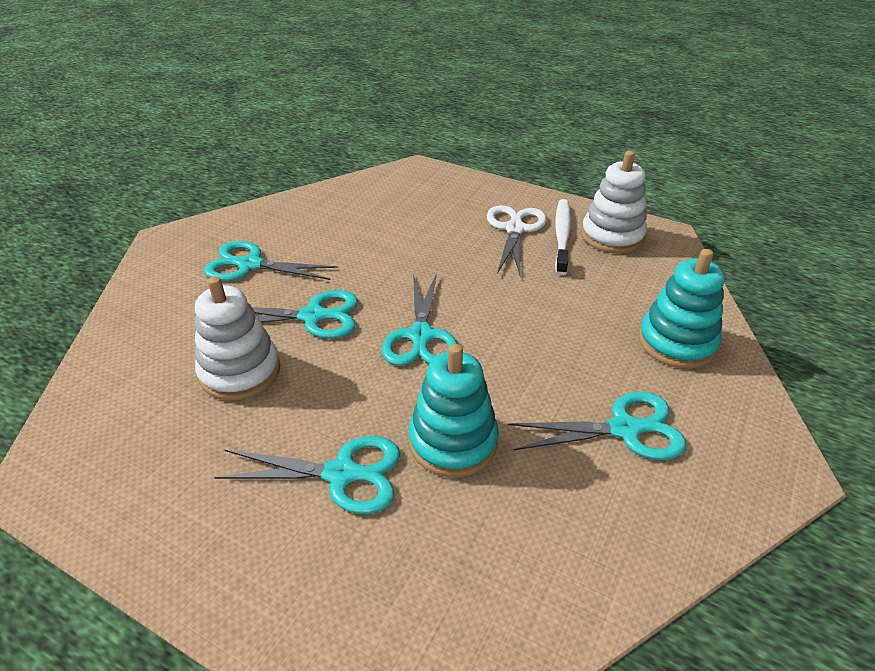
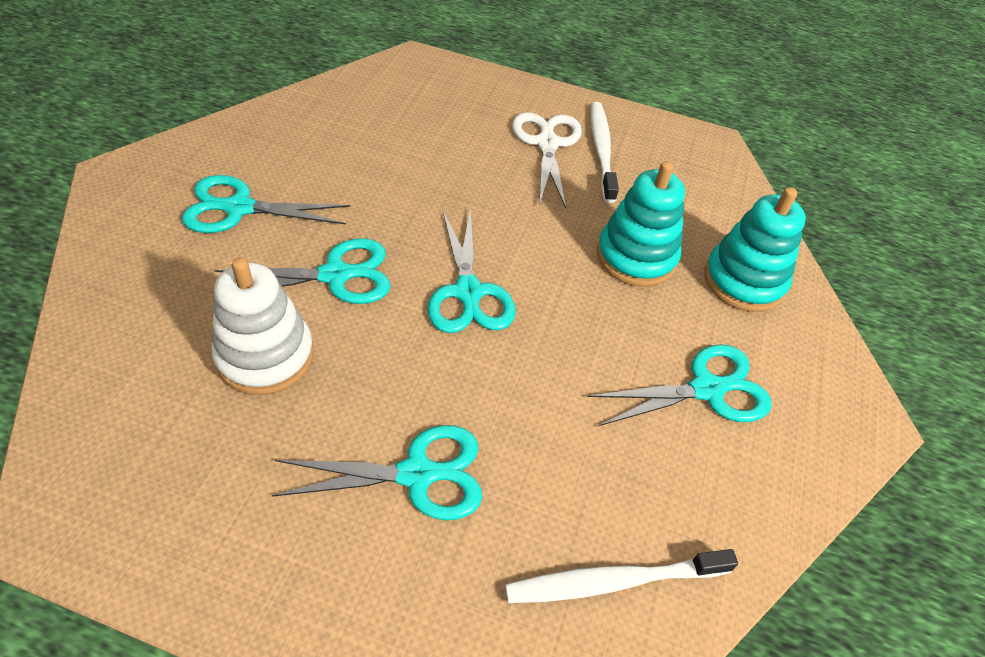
camera: 15 degrees left, 10 degrees up
turquoise stacking toy [408,344,499,477] -> turquoise stacking toy moved to [597,161,685,287]
white stacking toy [581,151,647,254] -> none
none -> white toothbrush [505,549,738,603]

